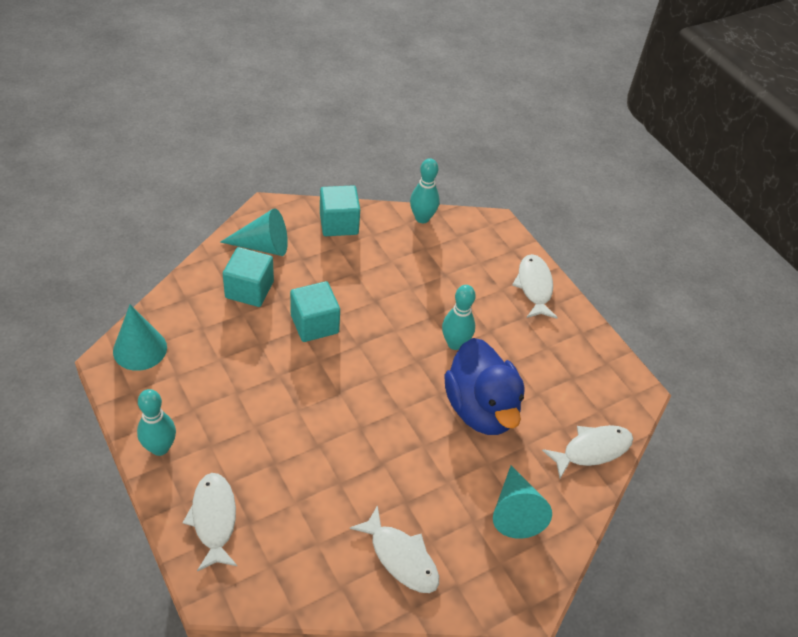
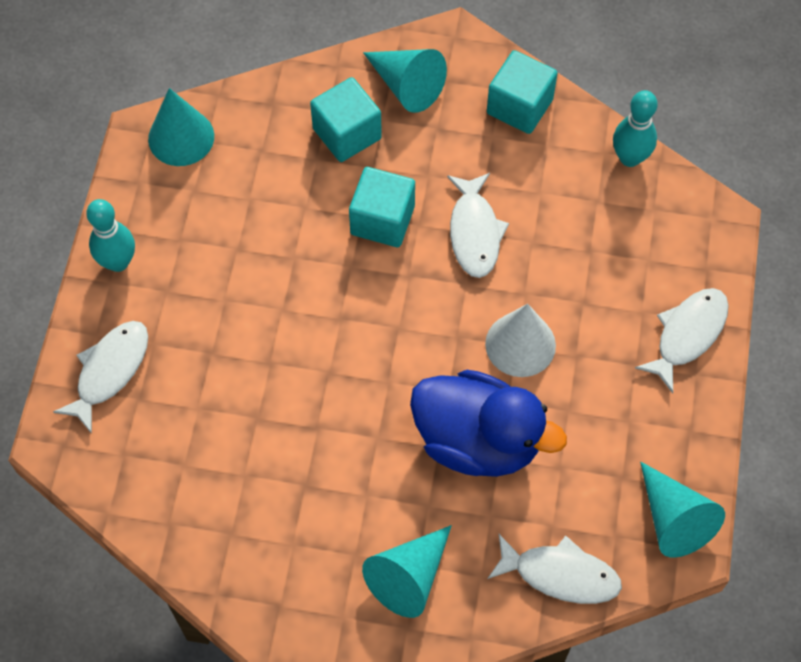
camera: 45 degrees right, 15 degrees up
white fish [349,505,439,593] -> white fish moved to [447,173,509,278]
turquoise bowling pin [442,285,476,350] -> white cone [485,304,556,377]
blue duck [444,338,525,435] -> blue duck turned 90 degrees counterclockwise [410,370,567,477]
none -> turquoise cone [640,462,725,558]

